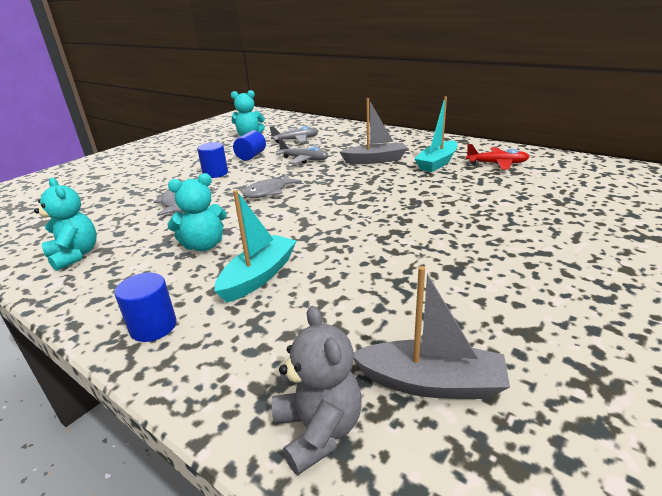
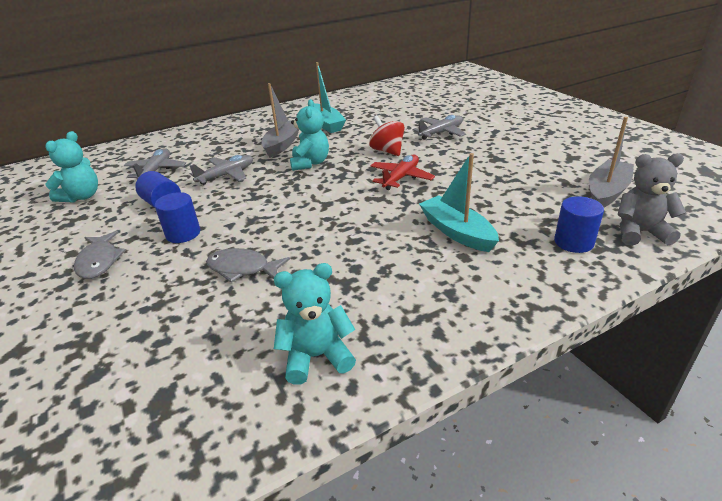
camera: 65 degrees left, 5 degrees up
blue cylinder [114,273,176,342] -> blue cylinder moved to [554,196,604,253]
turquoise teddy bear [167,173,227,251] -> turquoise teddy bear moved to [290,99,329,171]
grey fish [243,175,302,198] -> grey fish moved to [74,231,126,279]
red plane [466,144,529,170] -> red plane moved to [370,155,435,190]
none -> red spinning top [369,115,405,156]
none -> grey plane [413,115,466,140]

